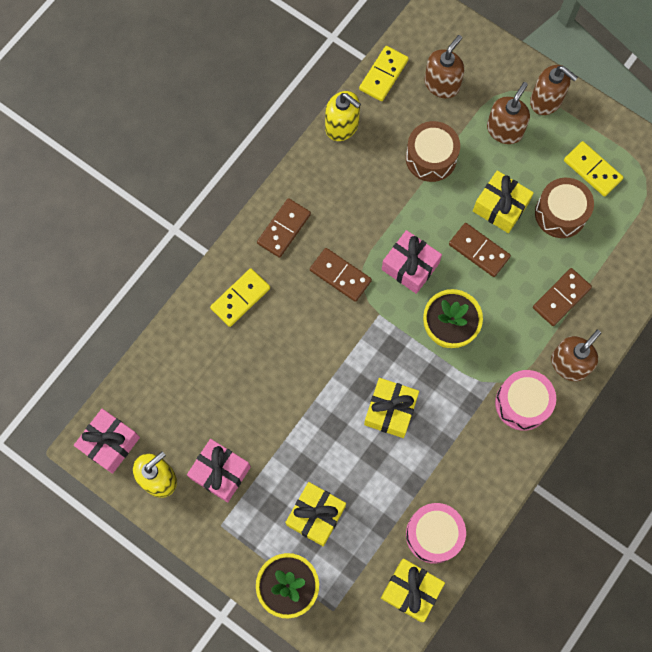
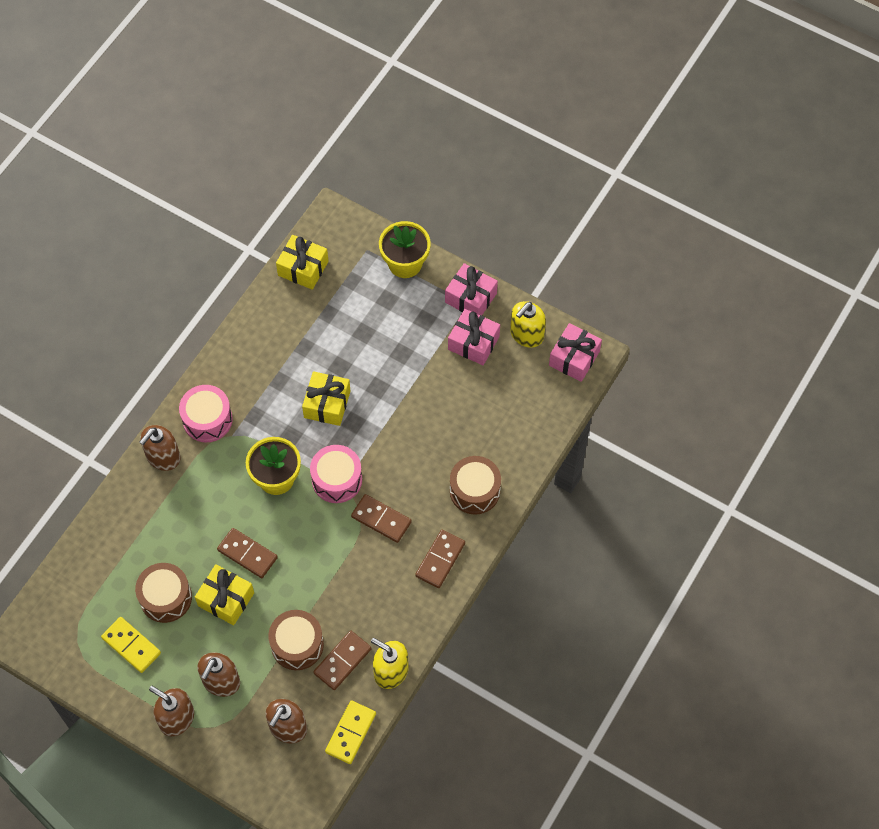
camera: 175 degrees right, 10 degrees down
yellow domino [210,268,270,327] -> brown drum [450,456,501,515]
yellow gift [285,482,346,546] -> none
pink gift [382,230,442,294] -> pink gift moved to [445,263,498,315]
pink drum [406,503,466,564] -> pink drum moved to [310,445,362,503]
brown domino [533,268,592,326] -> brown domino moved to [313,631,371,690]

